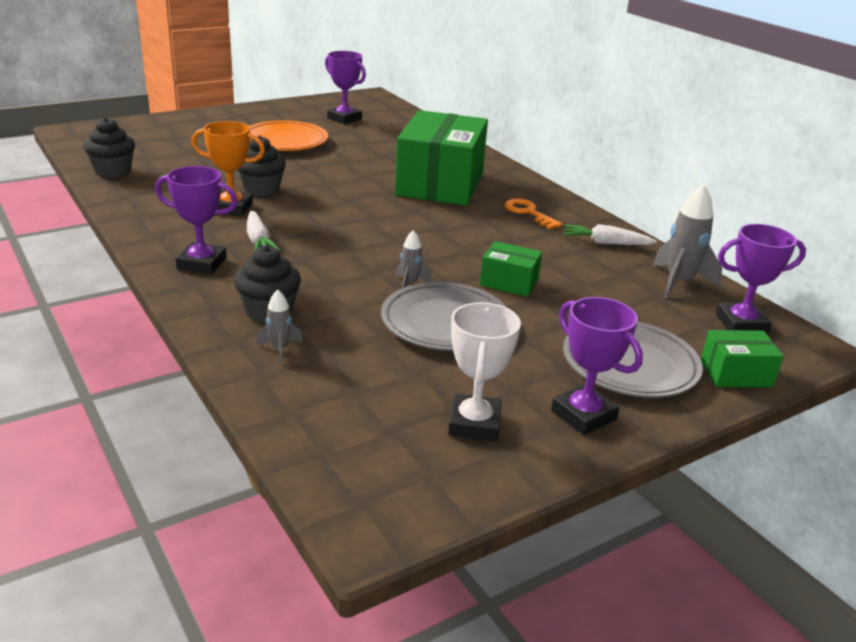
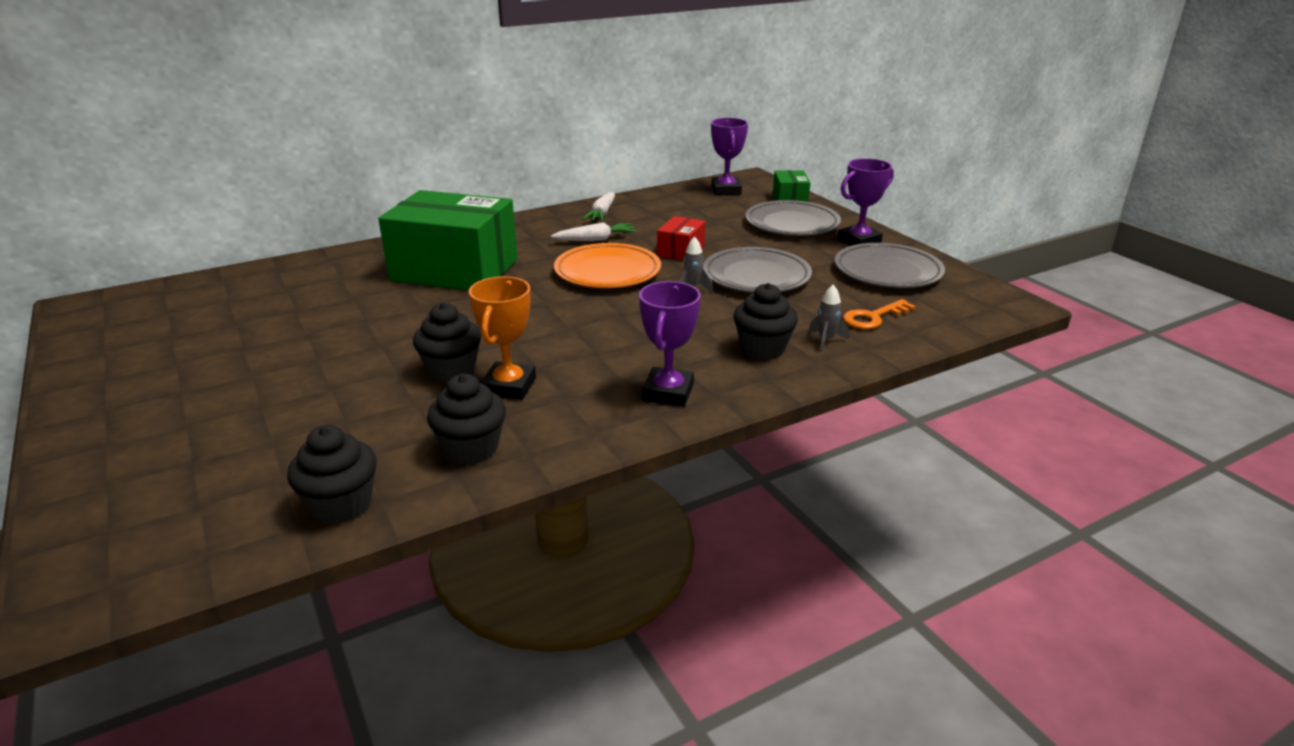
camera: 85 degrees left, 0 degrees up
white carrot [247,211,280,252] -> white carrot moved to [551,222,637,241]
orange plate [249,120,328,151] -> orange plate moved to [554,243,661,288]
purple trophy [325,51,366,124] -> none
white trophy [448,302,521,441] -> grey plate [835,243,945,288]
green box [480,241,542,297] -> red box [657,216,705,261]
orange key [505,199,563,229] -> orange key moved to [843,299,916,329]
grey rocket [653,184,722,299] -> none
none -> black cupcake [427,374,506,465]

